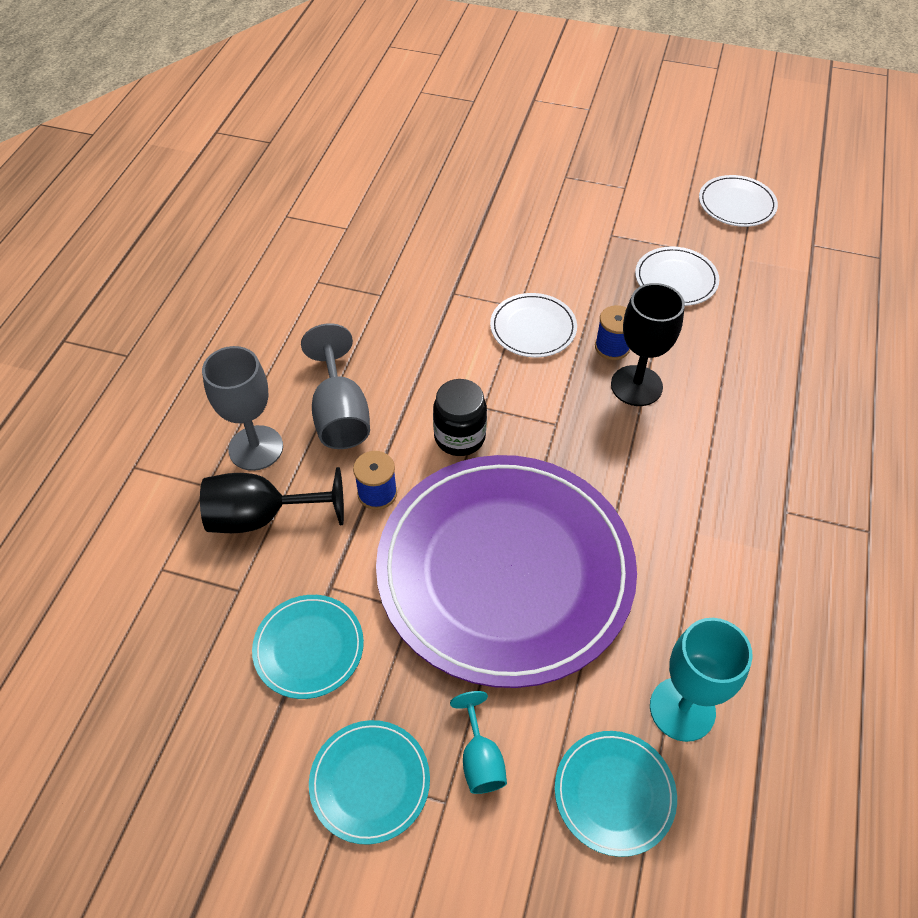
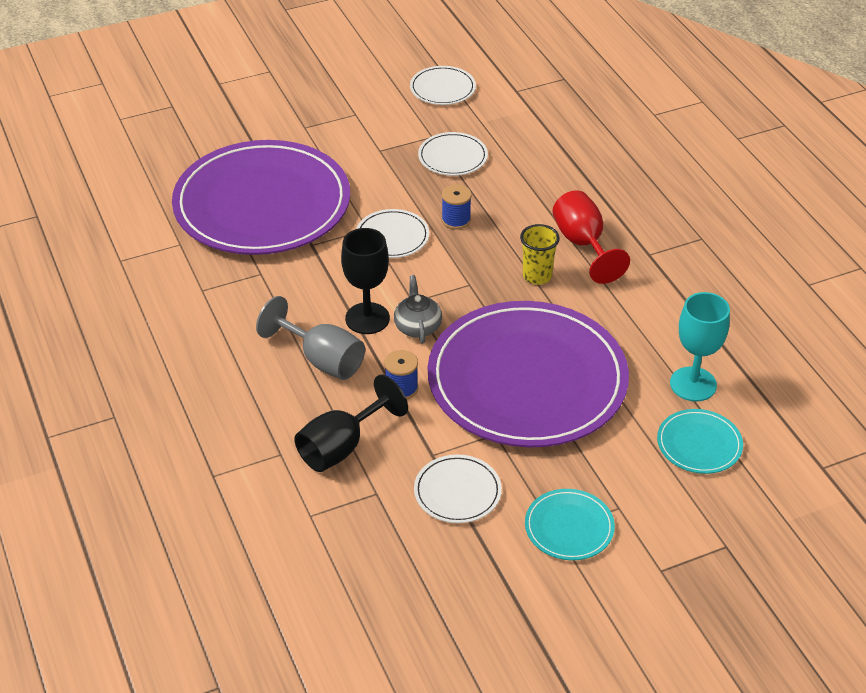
camera: 40 degrees left, 10 degrees down
grey goblet [202,346,283,471] -> none
turquoise plate [252,595,364,699] -> white plate [414,454,502,523]
black jar [433,379,487,456] -> grey teapot [394,275,442,343]
turquoise goblet [450,691,507,794] -> none
black goblet [611,283,685,406] -> black goblet moved to [341,228,390,334]
none -> purple plate [172,140,350,255]
none -> yellow cup [520,224,560,285]
none -> red goblet [553,190,630,284]

